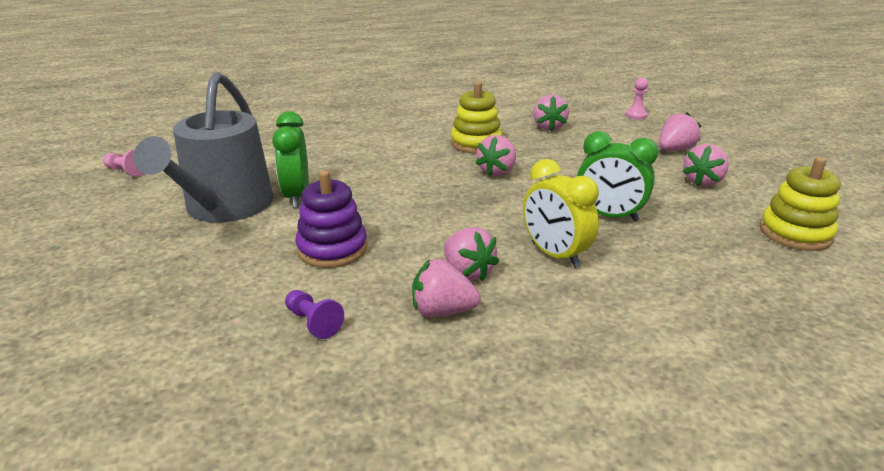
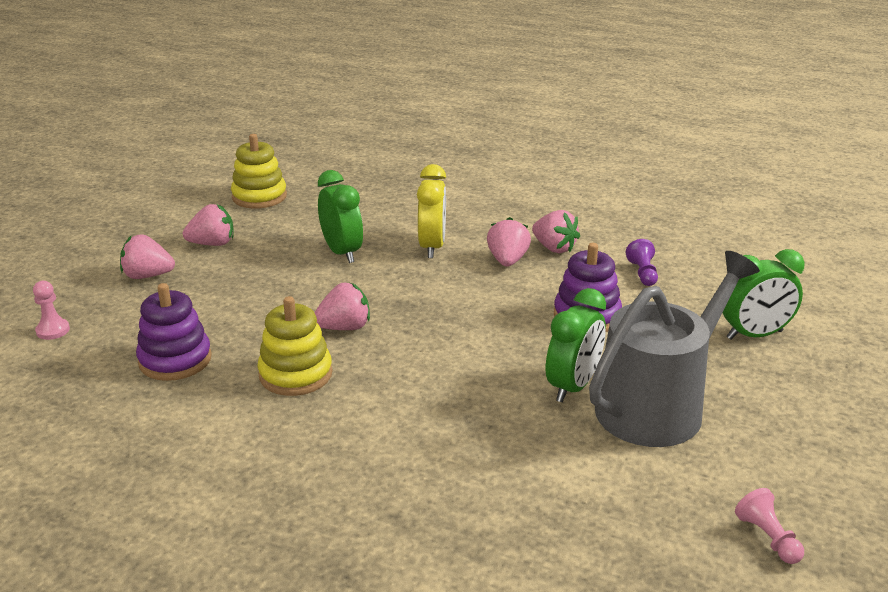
camera: 140 degrees left, 0 degrees up
pink strawberry [533,95,569,131] -> purple stacking toy [136,283,212,381]
none -> green clock [723,249,805,340]

